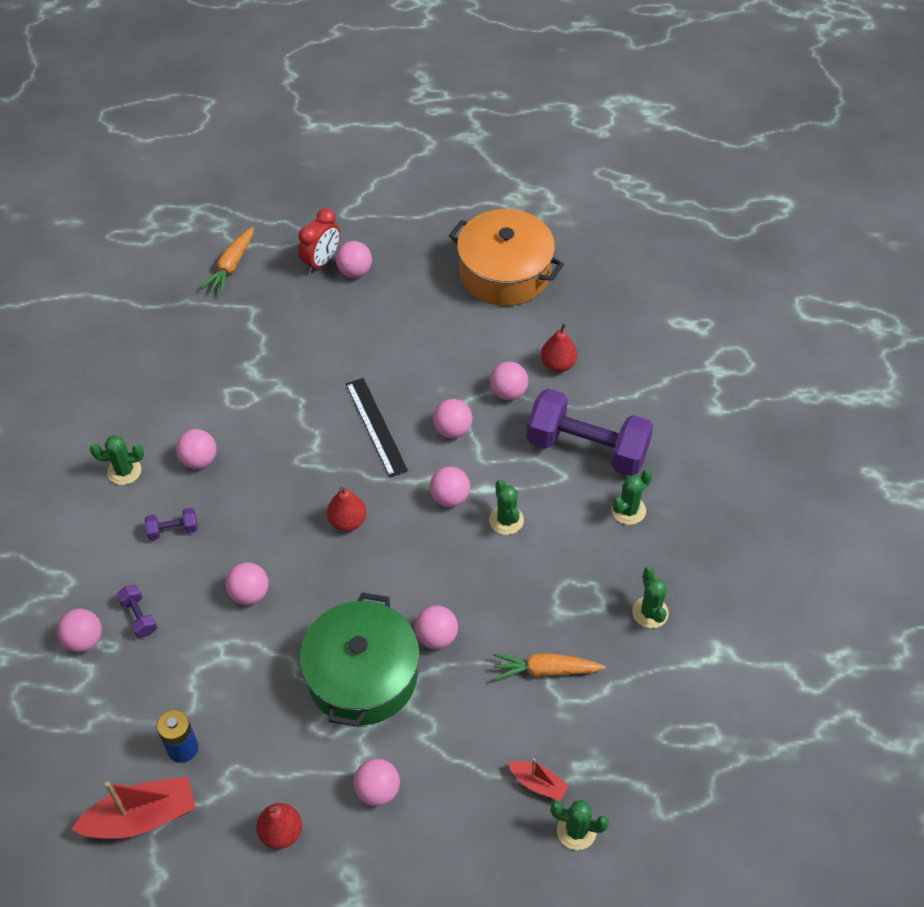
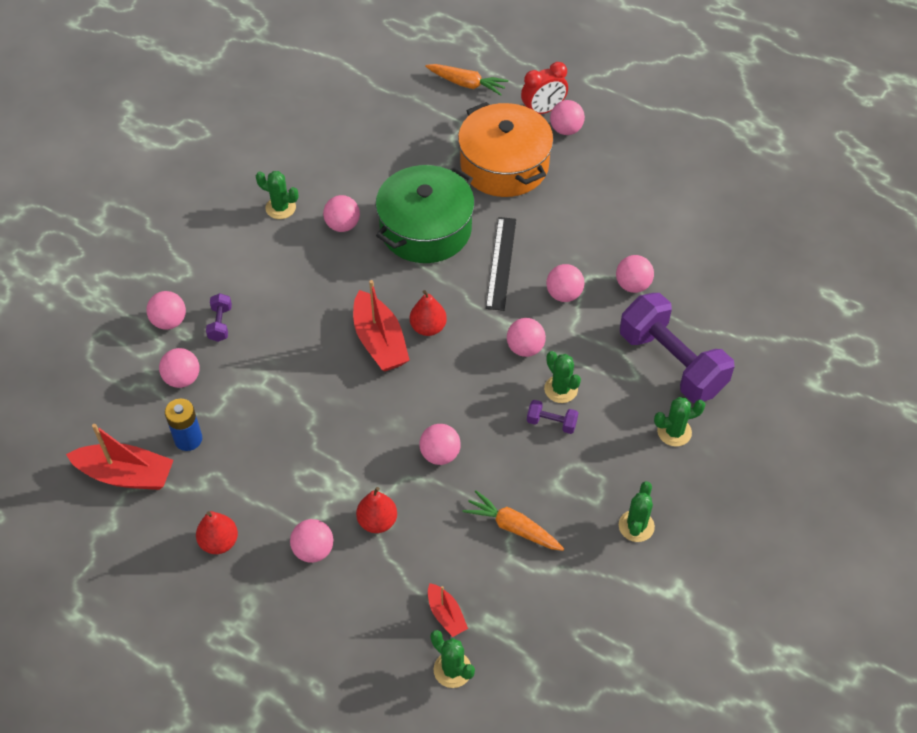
camera: 30 degrees right, 0 degrees up
purple dumbbell [145,508,198,540] -> purple dumbbell moved to [527,400,578,434]
orange carrot [200,227,254,295] -> orange carrot turned 120 degrees counterclockwise [425,64,508,95]
pink ball [225,562,269,605] -> pink ball moved to [159,348,199,388]
green pot [299,592,420,727] -> green pot moved to [376,165,475,263]
orange pot [449,209,564,306] -> orange pot moved to [458,102,554,197]
green cactus [489,480,524,535] -> green cactus turned 45 degrees counterclockwise [544,351,581,403]
red pear [541,323,578,372] -> red pear moved to [356,487,397,533]
none -> red boat [353,280,410,371]

